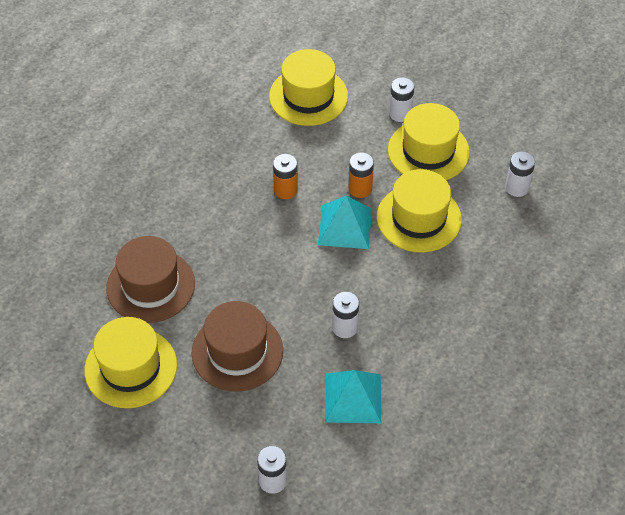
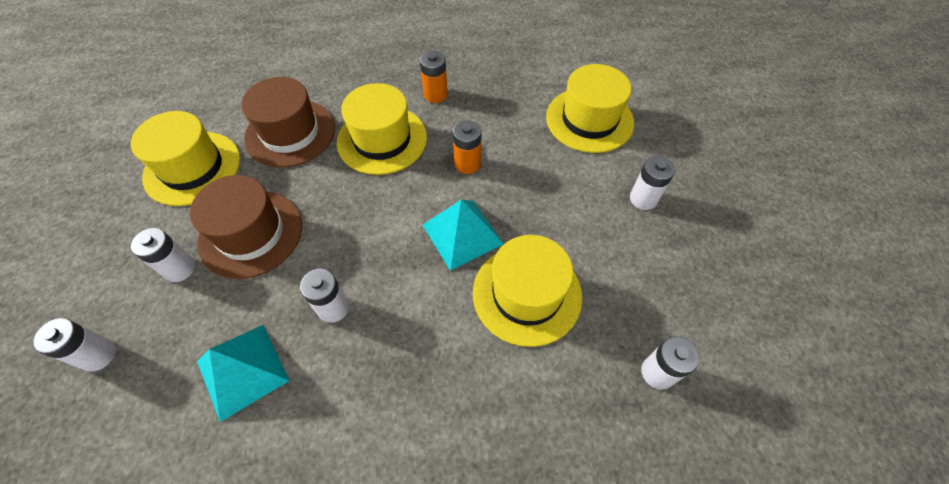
camera: 55 degrees right, 5 degrees up
orange battery [348,152,374,198] -> orange battery moved to [420,51,448,103]
yellow hat [388,103,470,180] -> yellow hat moved to [337,83,427,175]
none -> white battery [131,228,195,282]

